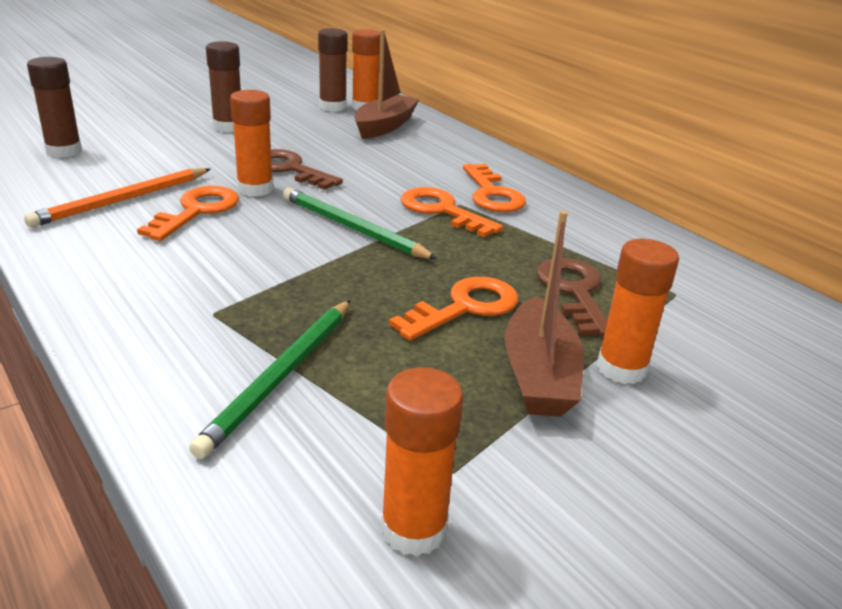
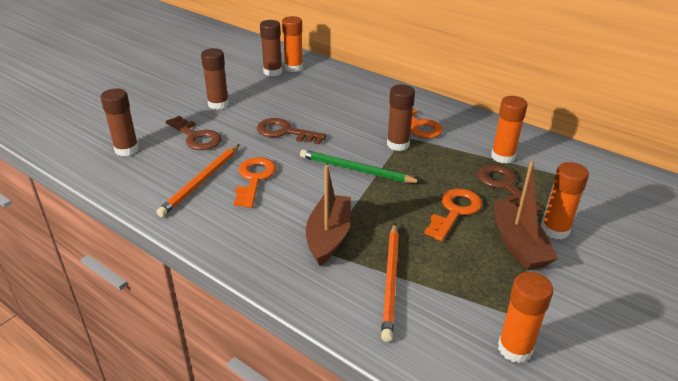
camera: 15 degrees left, 5 degrees up
green pencil [189,300,351,459] -> orange pencil [381,224,399,342]
orange glue stick [230,90,274,197] -> orange glue stick moved to [491,96,528,164]
brown boat [354,29,420,139] -> brown boat moved to [306,165,351,266]
orange key [401,187,503,237] -> brown glue stick [387,84,415,151]
none -> brown key [165,116,221,150]

